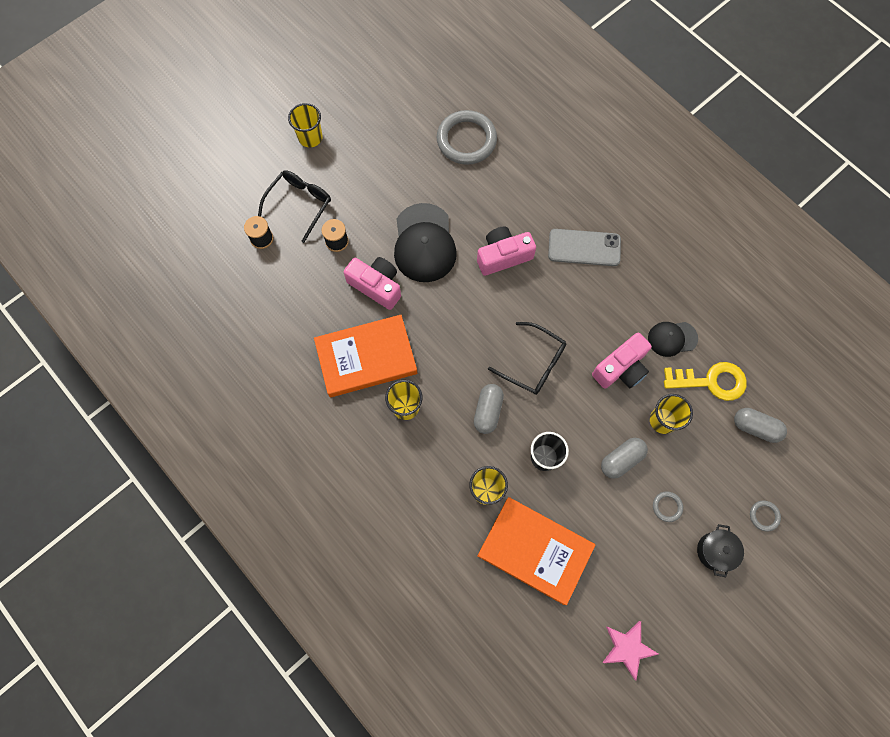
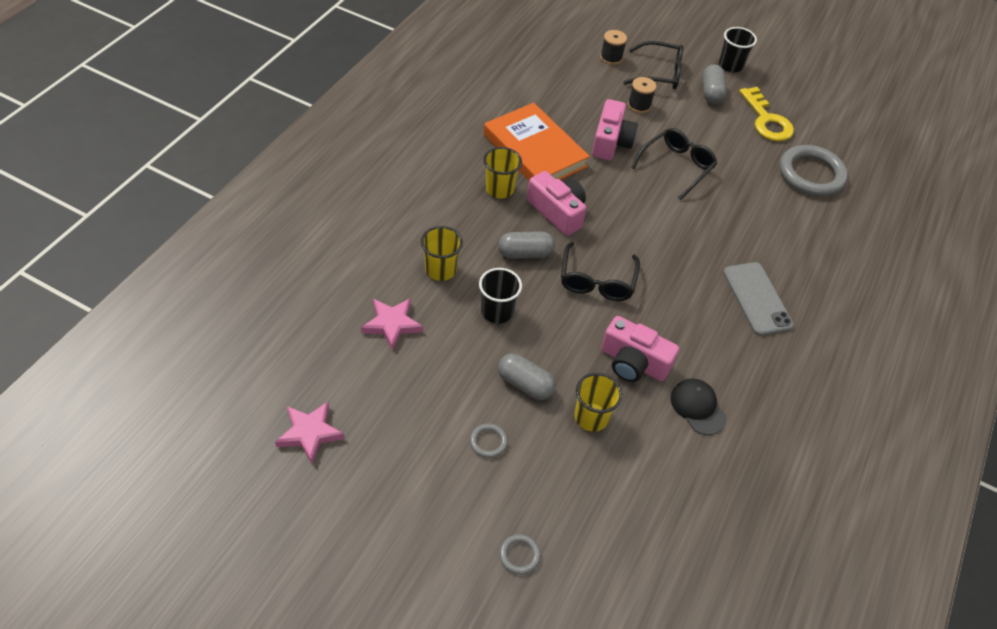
camera: 65 degrees right, 20 degrees down
yellow cup [288,103,323,147] -> black cup [719,27,757,72]
black cap [394,203,457,282] -> black glasses [631,128,717,200]
pink camera [477,226,536,276] -> pink camera moved to [527,171,586,236]
orange book [477,497,595,605] -> pink star [361,298,423,351]
yellow key [664,362,747,401] -> yellow key moved to [739,87,794,141]
black pot [697,524,744,577] -> none
grey capsule [734,408,787,443] -> grey capsule moved to [702,65,727,104]

